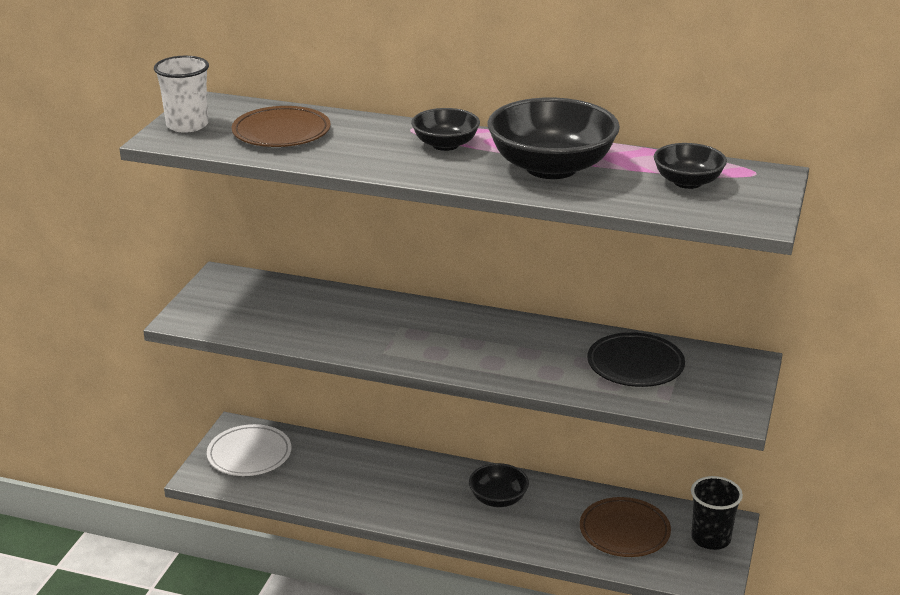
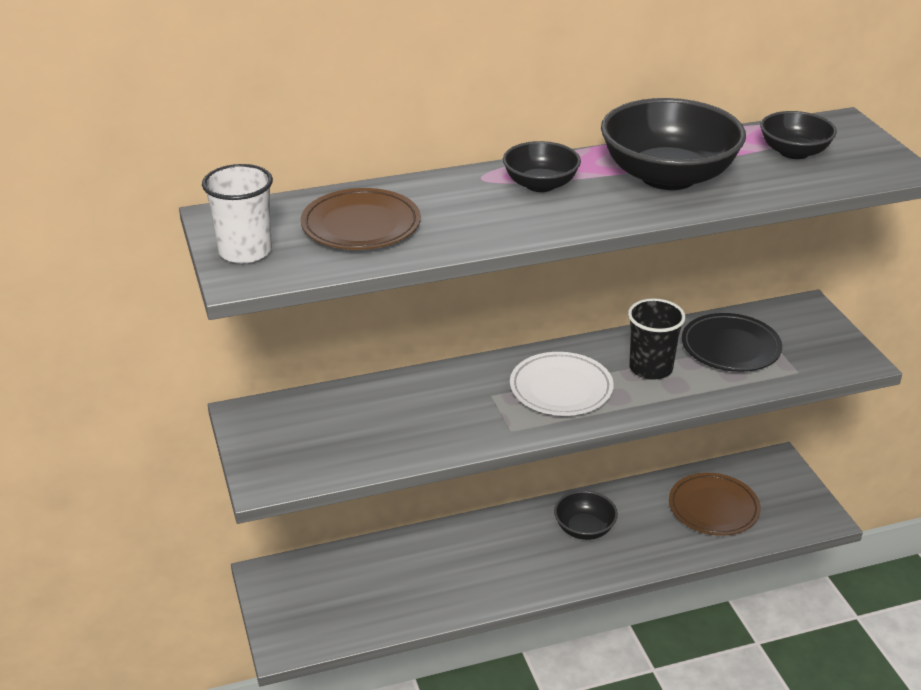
camera: 35 degrees left, 5 degrees up
white plate [207,424,292,476] -> white plate moved to [510,352,614,416]
black cup [691,476,743,550] -> black cup moved to [628,298,686,380]

